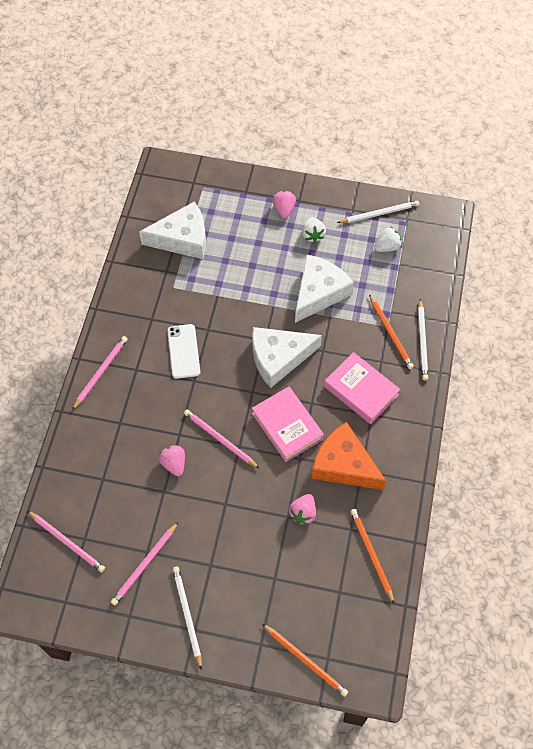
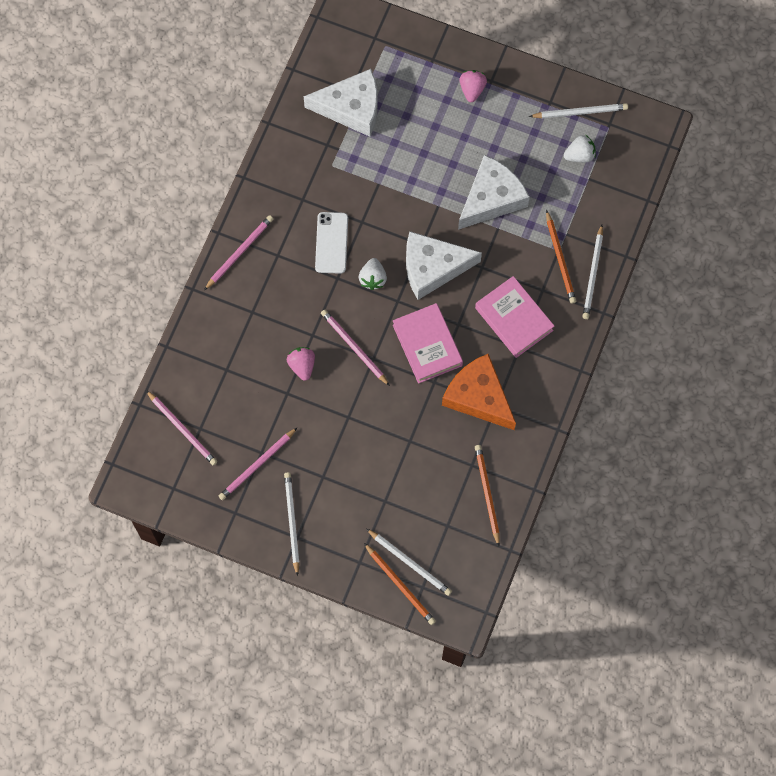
camera: 10 degrees right, 10 degrees up
pink strawberry [289,494,316,525] -> none
white strawberry [302,217,326,243] -> white strawberry moved to [358,258,387,290]
none -> white pencil [366,529,452,596]

